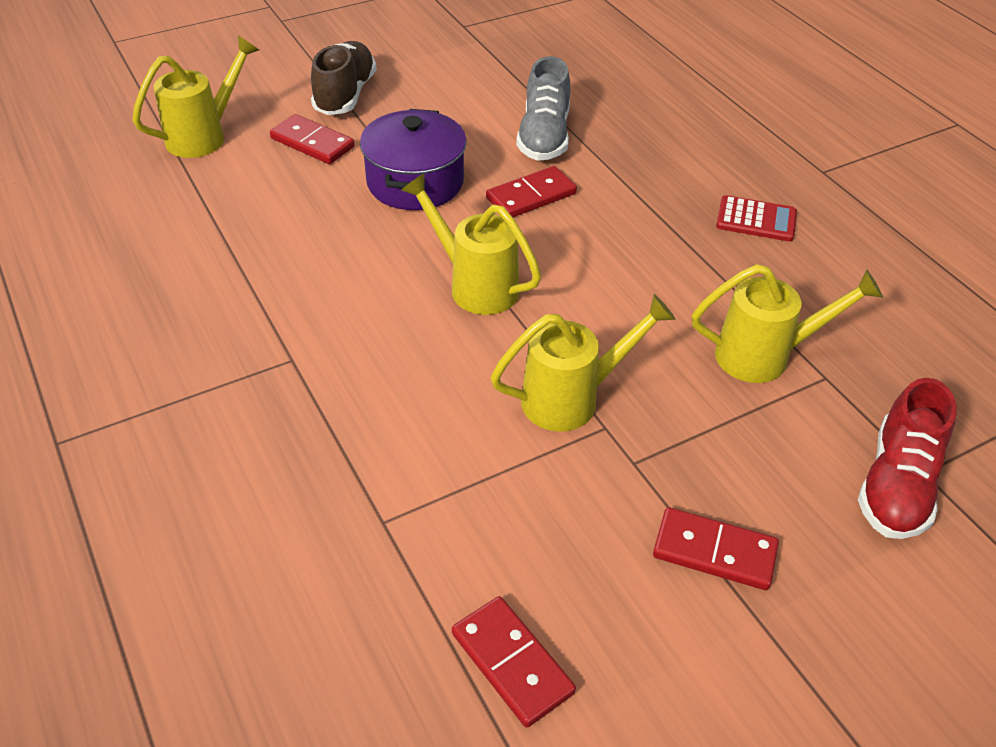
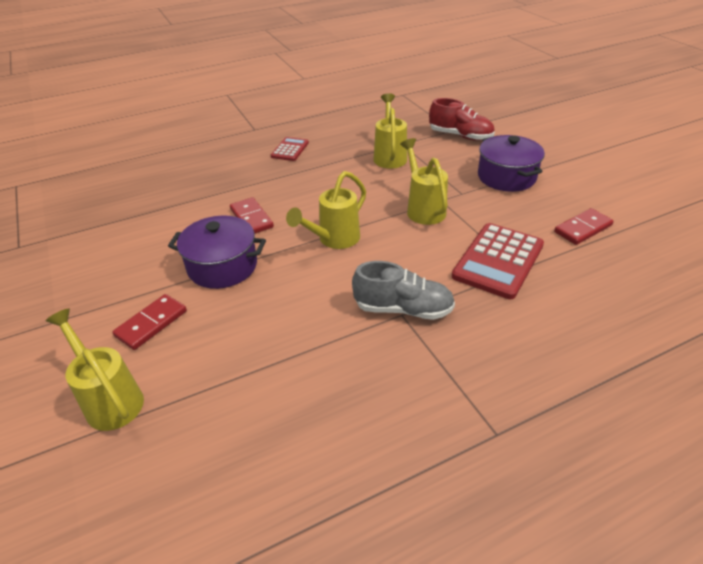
camera: 85 degrees left, 5 degrees down
brown shoe [311,41,376,115] -> none
grey shoe [516,56,571,161] -> grey shoe moved to [352,261,455,320]
red domino [653,507,779,590] -> purple pot [478,135,545,192]
none -> red calculator [452,223,544,299]

